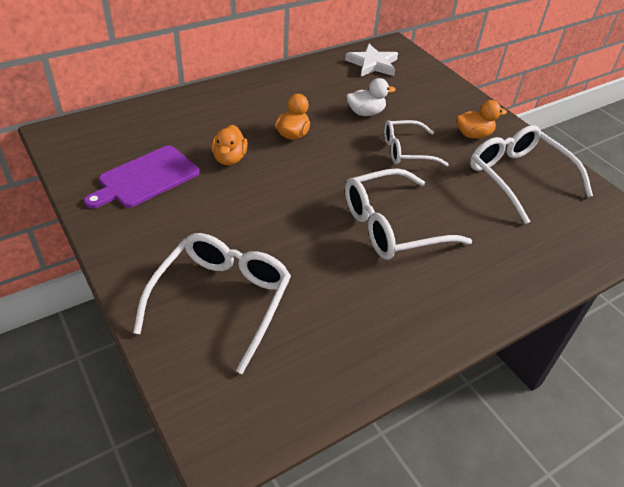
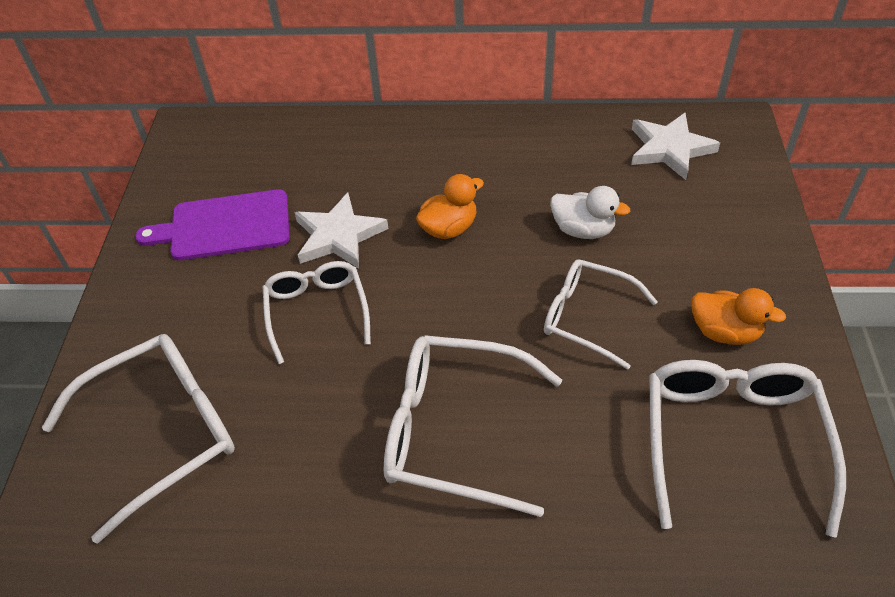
camera: 40 degrees right, 5 degrees up
orange duck [211,125,248,165] -> white star [294,193,388,269]
none -> white glasses [263,261,371,364]

